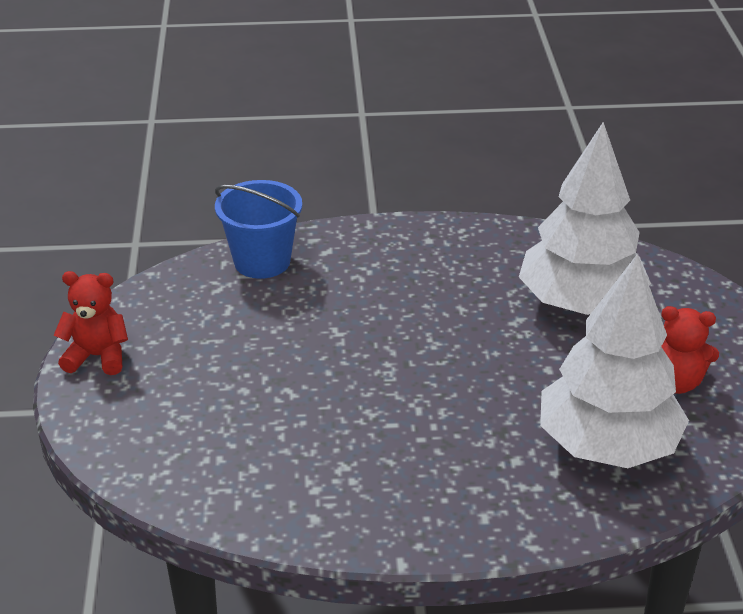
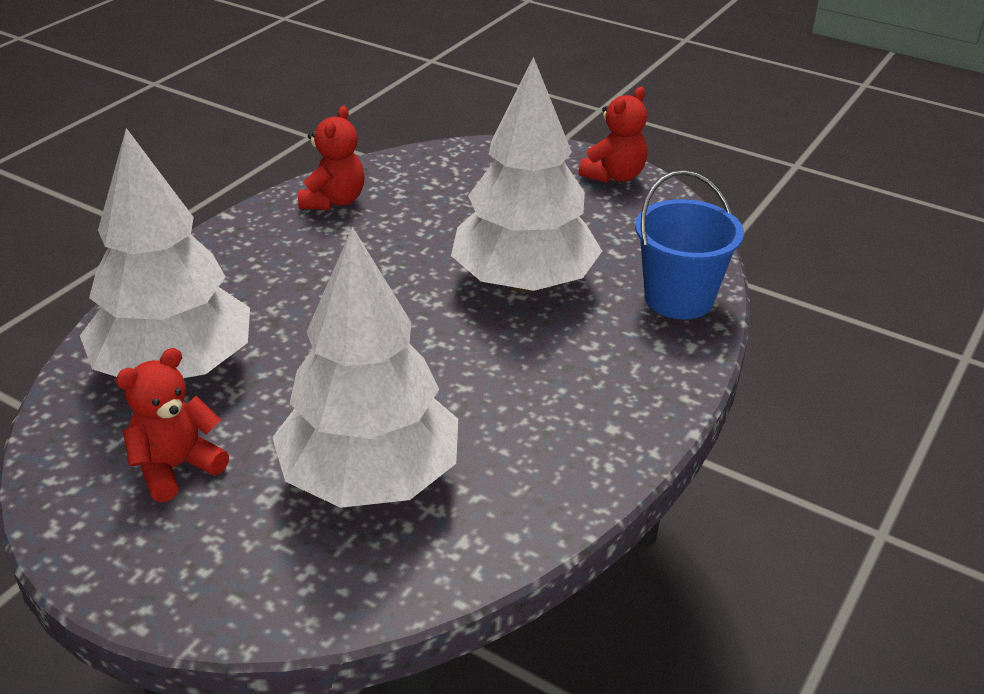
camera: 125 degrees right, 0 degrees up
none -> red teddy bear [298,105,365,210]
none -> white tree [451,57,602,292]

